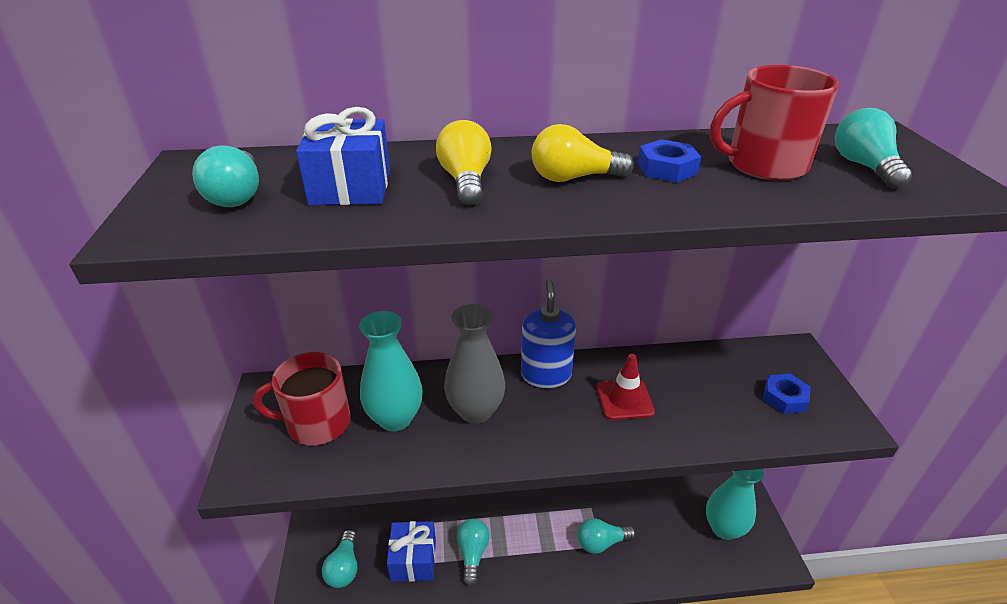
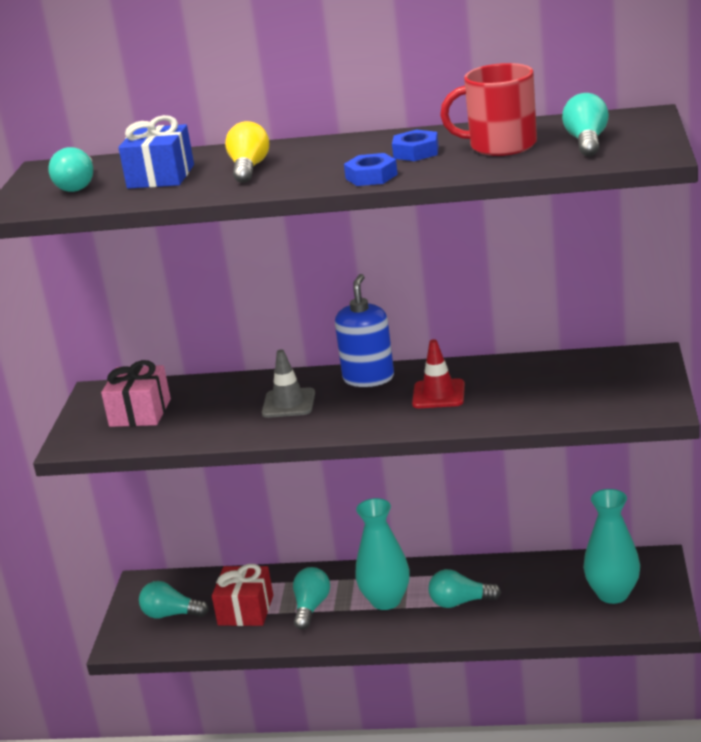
camera: 15 degrees right, 10 degrees down
red mug [253,352,351,446] -> pink gift [101,360,171,427]
turquoise light bulb [322,530,357,588] -> turquoise light bulb turned 90 degrees clockwise [139,581,209,619]
turquoise vase [359,311,423,431] -> turquoise vase moved to [355,498,410,610]
blue gift [387,521,436,582] -> red gift [212,564,273,626]
grey vase [444,304,505,424] -> grey traffic cone [262,349,315,418]
yellow light bulb [532,124,634,182] -> none
blue nut [763,374,811,414] -> blue nut moved to [344,153,398,186]

